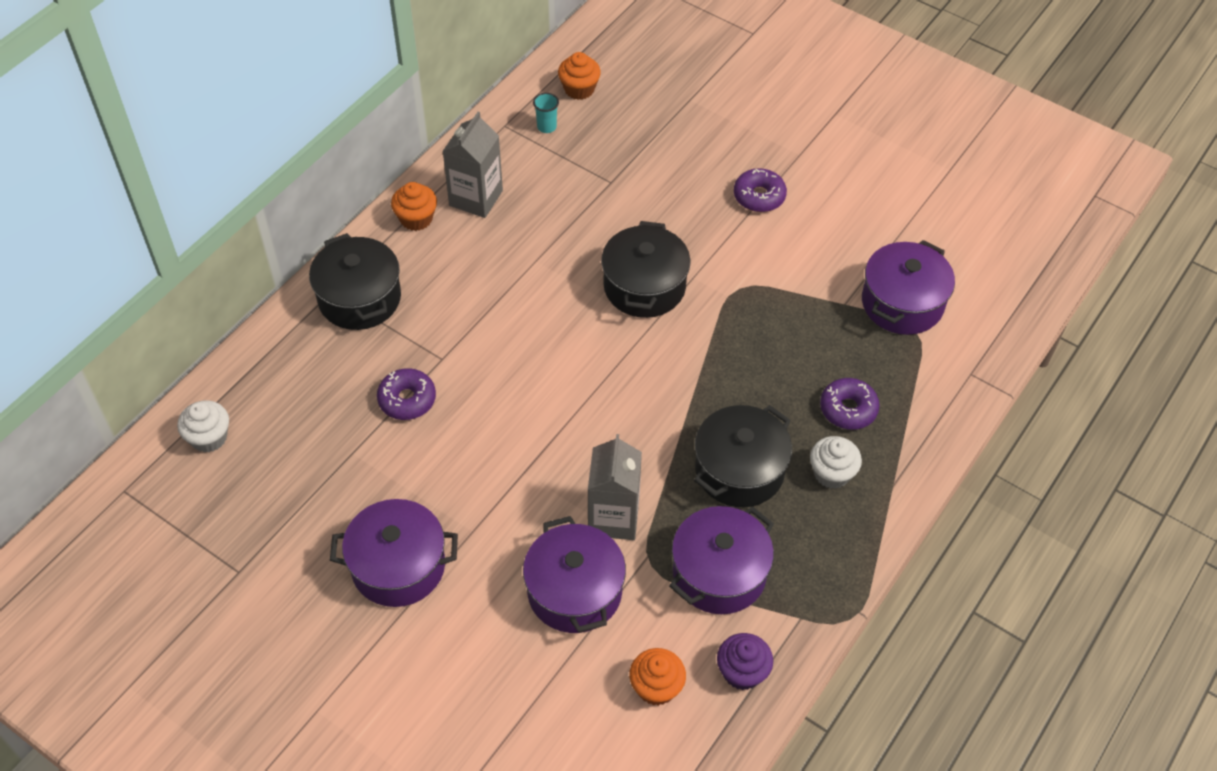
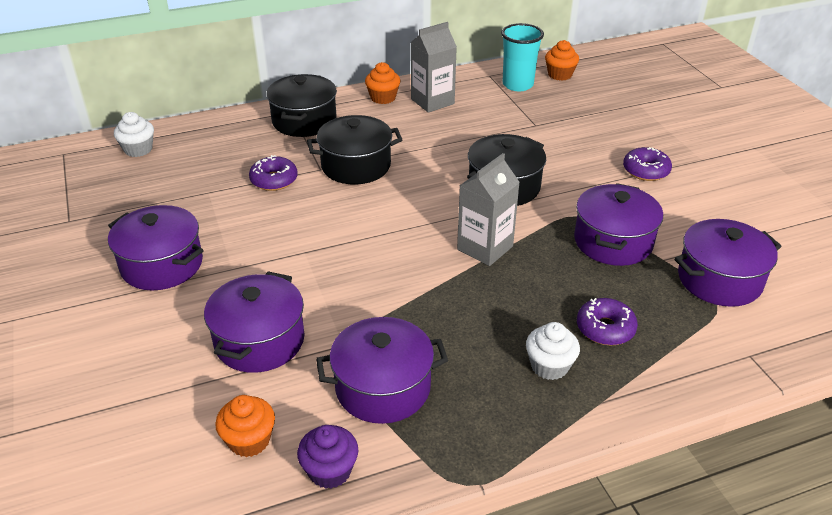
camera: 35 degrees right, 15 degrees down
turquoise cup [533,93,559,133] -> turquoise cup [501,23,544,91], size x2.01
grey carton [588,434,642,540] -> grey carton moved to [457,153,520,266]
black pot [694,405,792,507] -> black pot moved to [307,115,403,185]
none -> purple pot [574,183,663,266]

